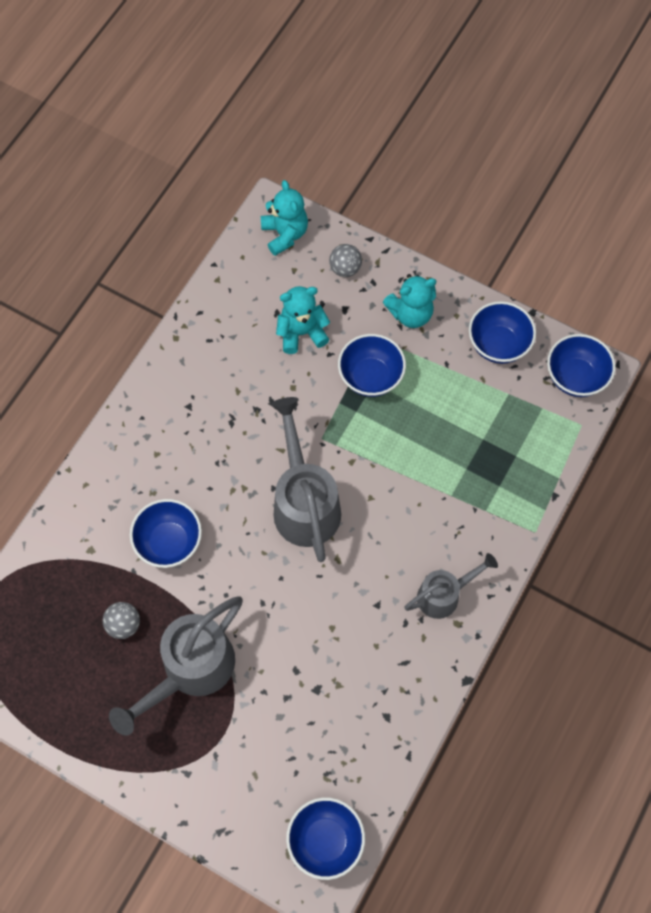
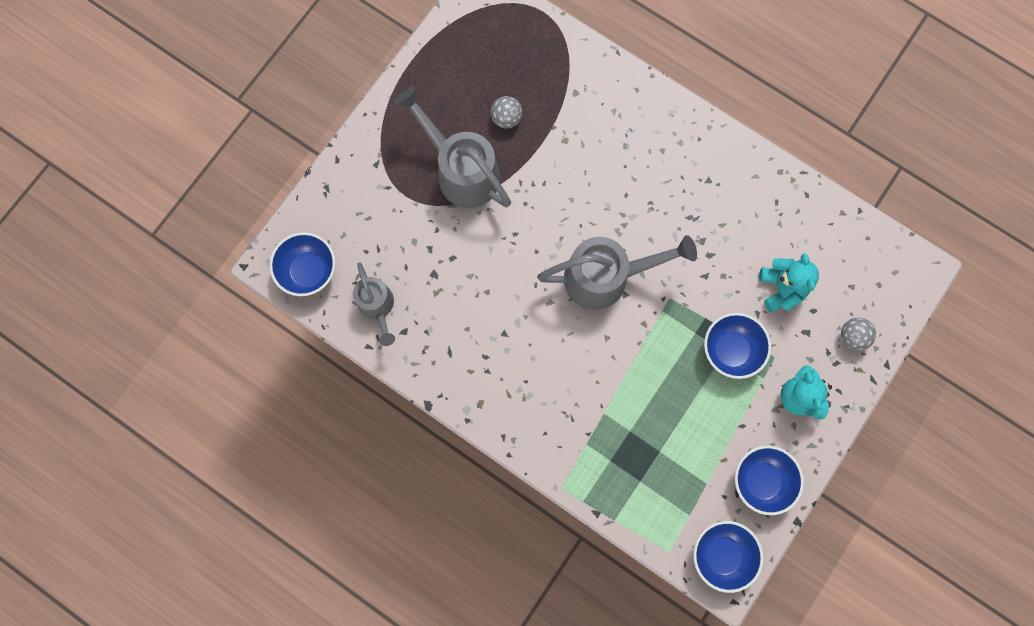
camera: 95 degrees right, 10 degrees up
blue bowl [130,499,202,568] -> none
turquoise teddy bear [261,180,308,256] -> none
grey watering can [404,553,498,619] -> grey watering can moved to [353,262,395,346]

